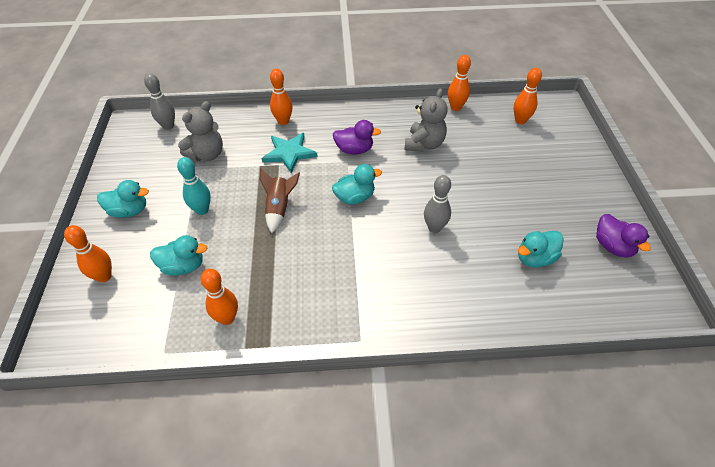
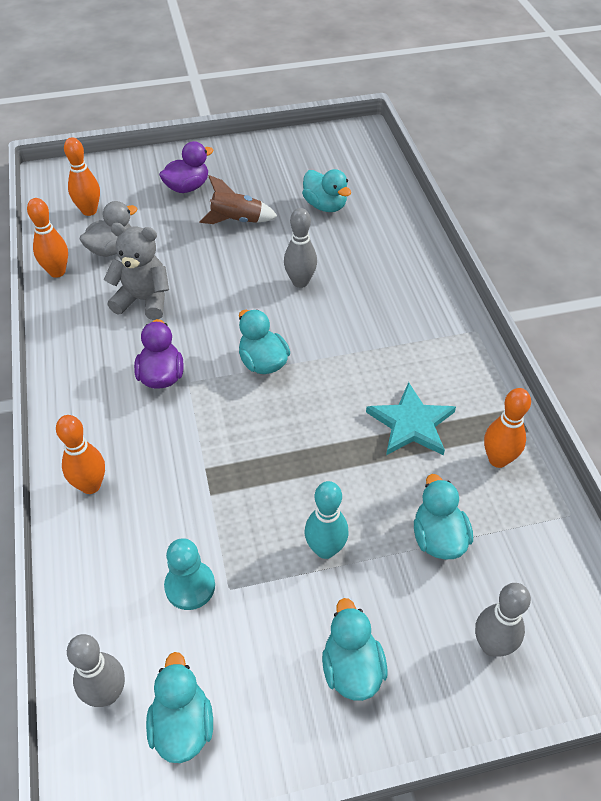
camera: 100 degrees left, 0 degrees up
orange bowling pin [64,225,112,282] -> grey bowling pin [475,583,531,657]
grey teddy bear [178,101,223,161] -> turquoise pawn [164,538,215,610]
brown rocket [260,168,300,233] -> brown rocket moved to [199,175,278,224]
turquoise star [262,133,318,173] -> turquoise star moved to [366,382,456,455]
purple duck [596,214,651,257] -> purple duck moved to [159,141,214,193]
none -> grey duck [79,201,137,257]
none -> turquoise duck [146,652,213,763]

